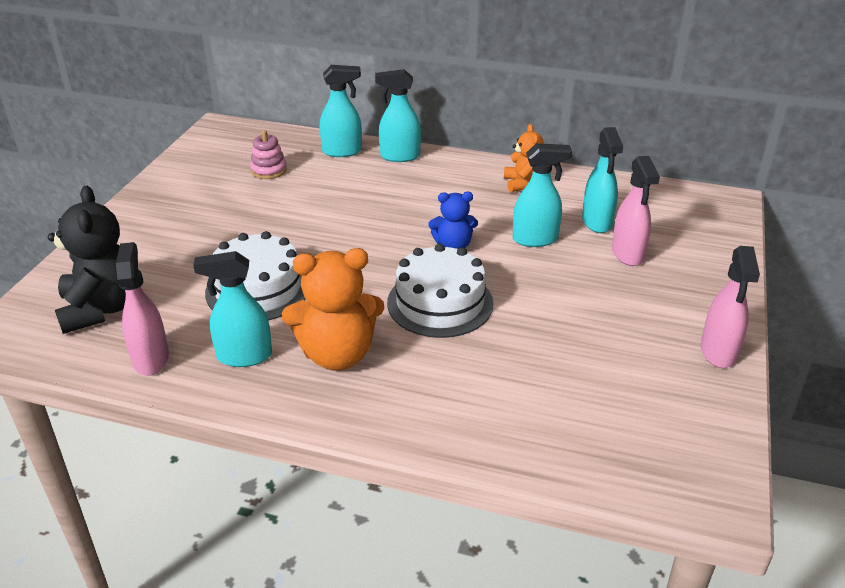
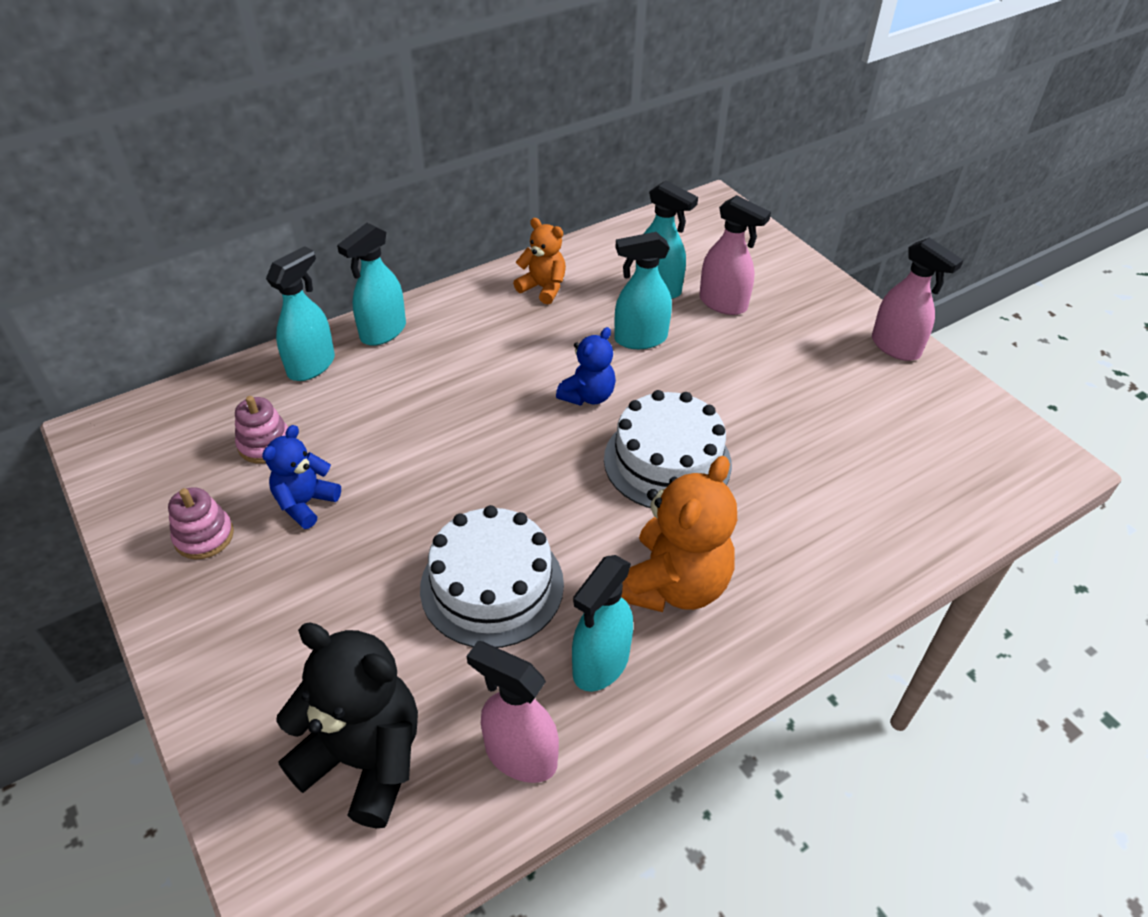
camera: 50 degrees left, 10 degrees up
turquoise spray bottle [513,143,572,247] -> turquoise spray bottle turned 135 degrees counterclockwise [614,232,672,349]
none -> pink stacking toy [168,487,234,559]
none -> blue teddy bear [262,425,341,529]

